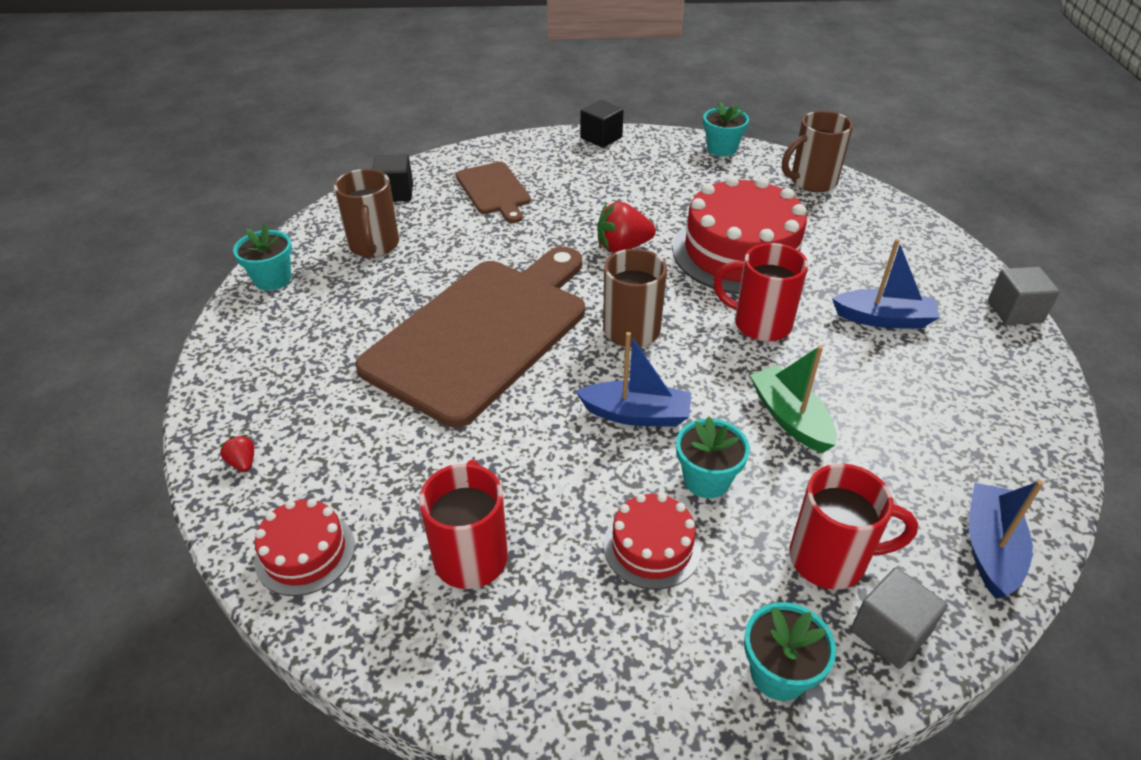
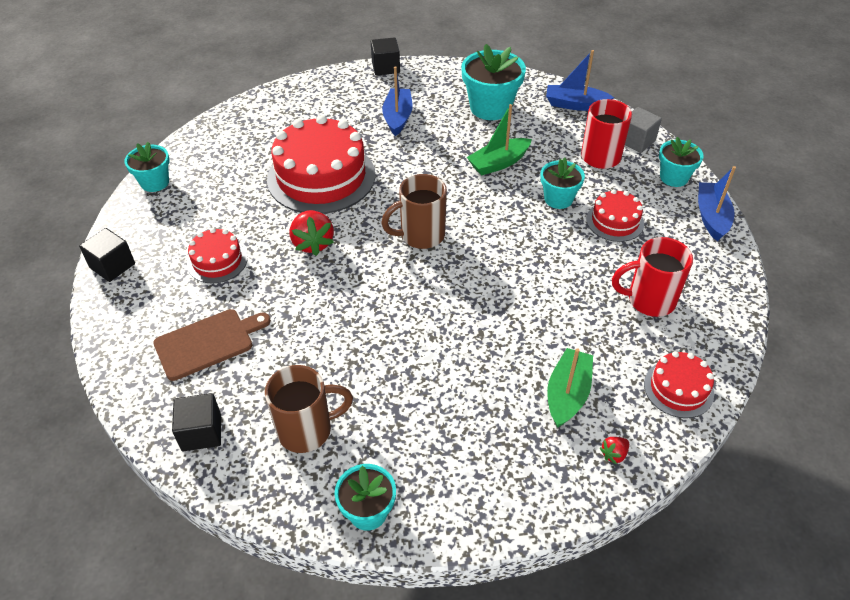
camera: 95 degrees left, 5 degrees up
brown cutting board [355,247,585,427] -> none
blue boat [576,332,691,427] -> blue boat moved to [698,166,736,241]
red mug [713,243,808,342] -> none
brown mug [782,111,853,192] -> none
grey cube [988,267,1060,325] -> black cube [371,37,400,75]
none -> red cake [187,228,248,284]
none -> turquoise flower pot [461,44,526,120]
none -> green boat [547,348,593,428]

